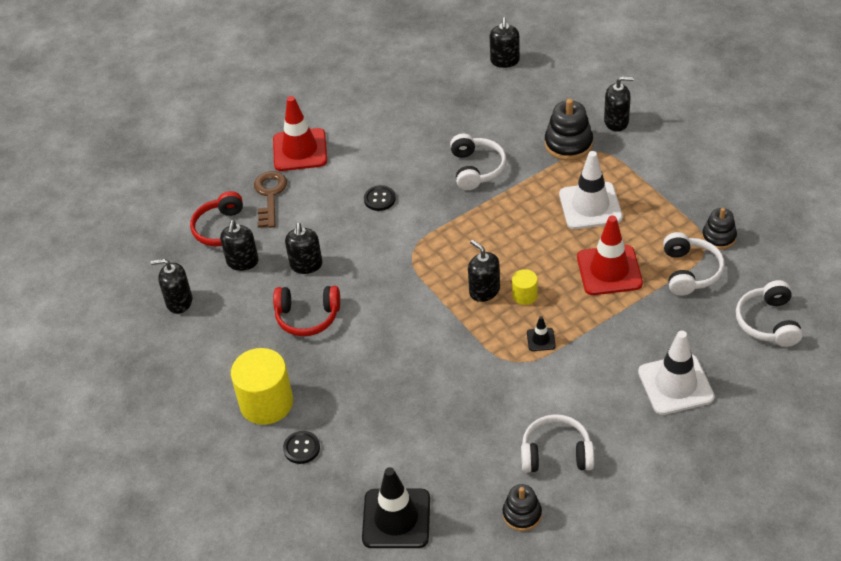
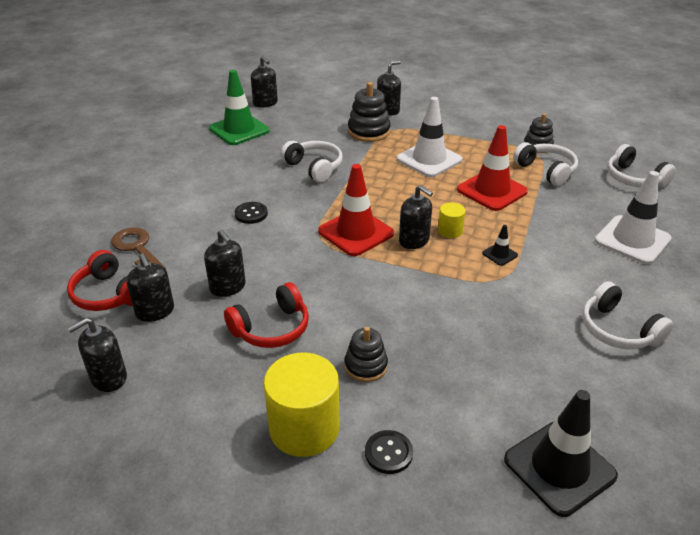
camera: 40 degrees left, 10 degrees down
red traffic cone [273,96,327,171] -> red traffic cone moved to [318,164,394,256]
black soap dispenser [468,240,500,302] -> black soap dispenser turned 150 degrees counterclockwise [399,185,433,249]
black stacking toy [502,484,542,531] -> black stacking toy moved to [344,327,388,382]
white headphones [521,414,594,473] -> white headphones turned 90 degrees counterclockwise [582,281,673,349]
none -> green traffic cone [209,70,270,145]

